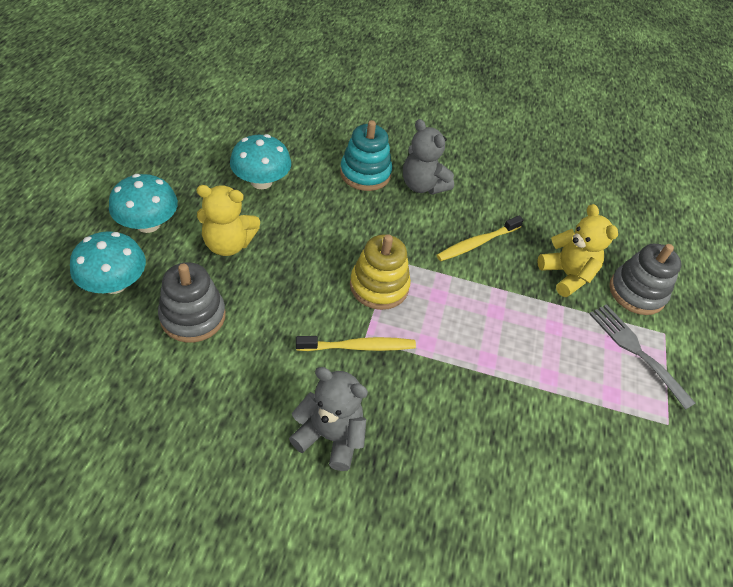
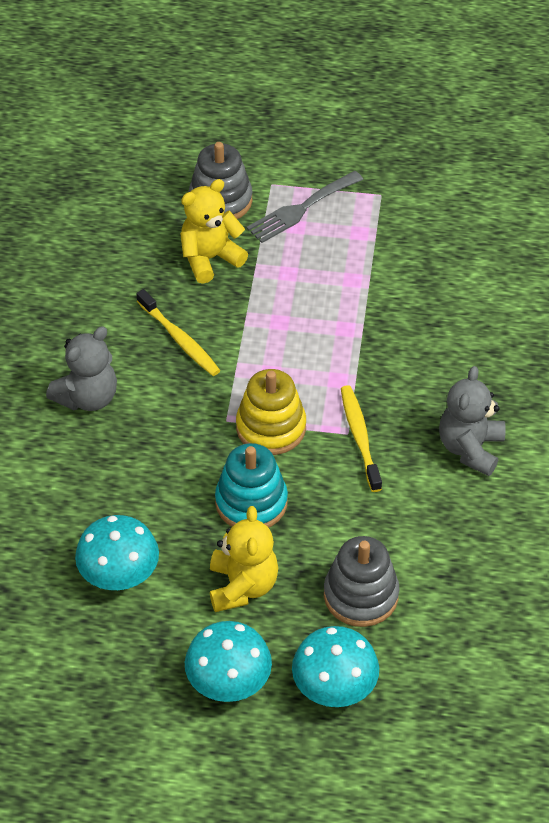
camera: 90 degrees left, 0 degrees up
turquoise stacking toy [340,120,392,191] -> turquoise stacking toy moved to [215,443,288,528]

